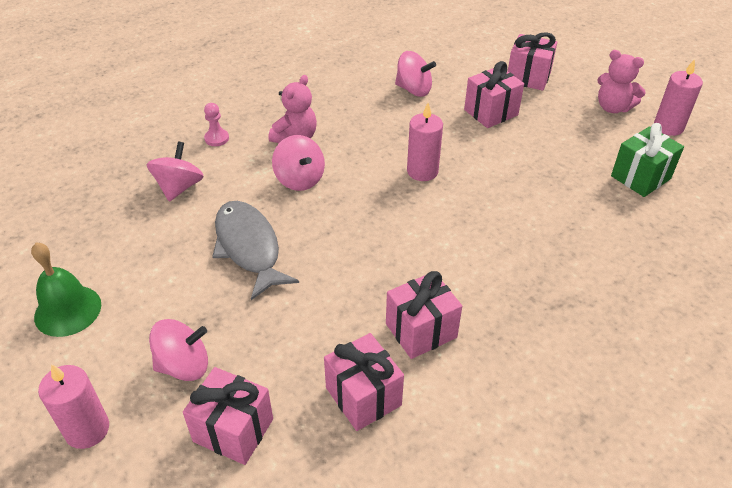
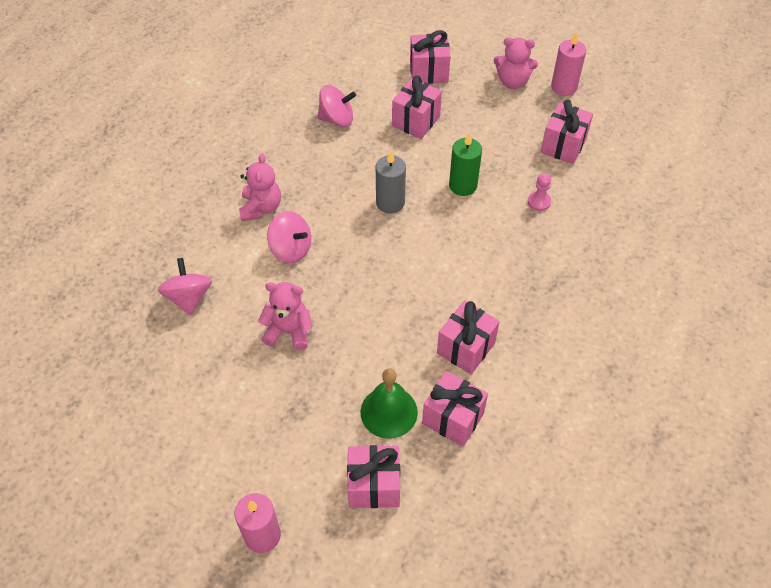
camera: 25 degrees left, 10 degrees up
green bell [31,243,101,337] -> green bell moved to [360,368,418,439]
pink spinning top [149,319,208,381] -> none
pink pawn [204,103,229,146] -> pink pawn moved to [528,173,551,211]
grey fish [212,201,299,300] -> pink teddy bear [258,282,312,350]
pink candle [407,103,443,181] -> grey candle [376,151,406,214]
green gift [611,123,684,197] -> pink gift [541,100,593,164]
none -> green candle [449,133,482,196]

